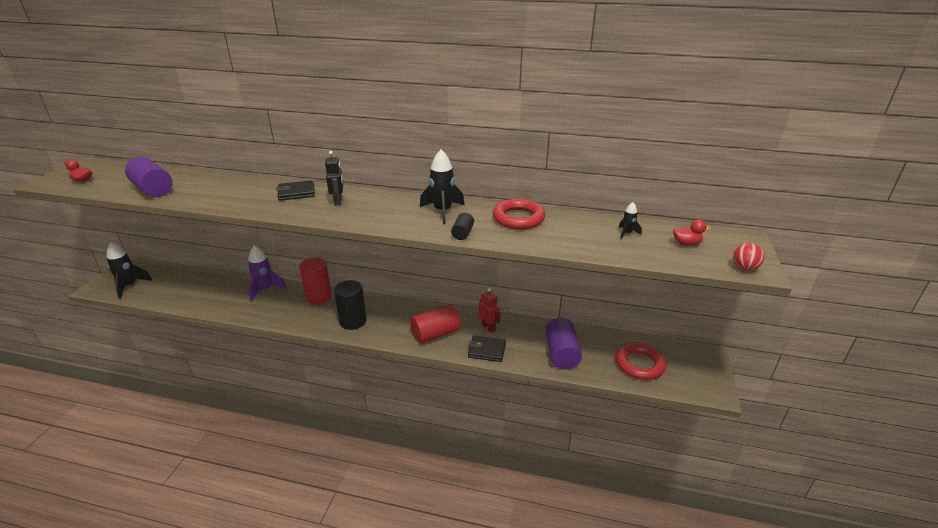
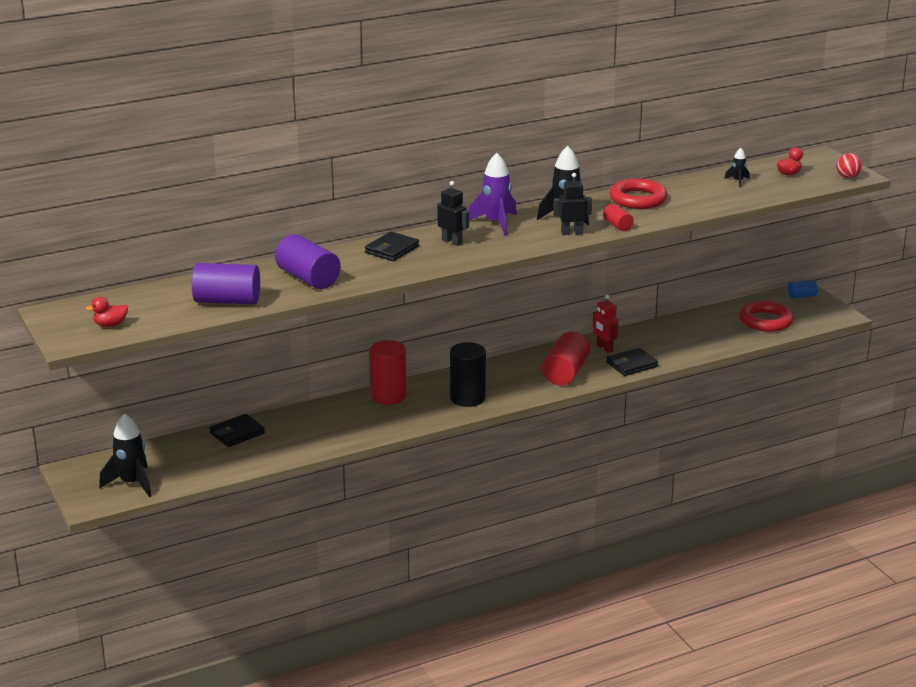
camera: 40 degrees left, 5 degrees down
purple rocket [248,246,287,302] -> purple rocket moved to [468,153,517,236]
black cylinder [451,213,474,240] -> red cylinder [603,204,634,231]
red robot [479,288,501,333] -> red robot turned 135 degrees counterclockwise [593,295,619,353]
purple cylinder [545,318,582,369] -> purple cylinder moved to [275,234,341,289]
none -> black wallet [209,414,265,447]
none -> black robot [553,173,592,235]
none -> blue cylinder [788,280,818,298]

